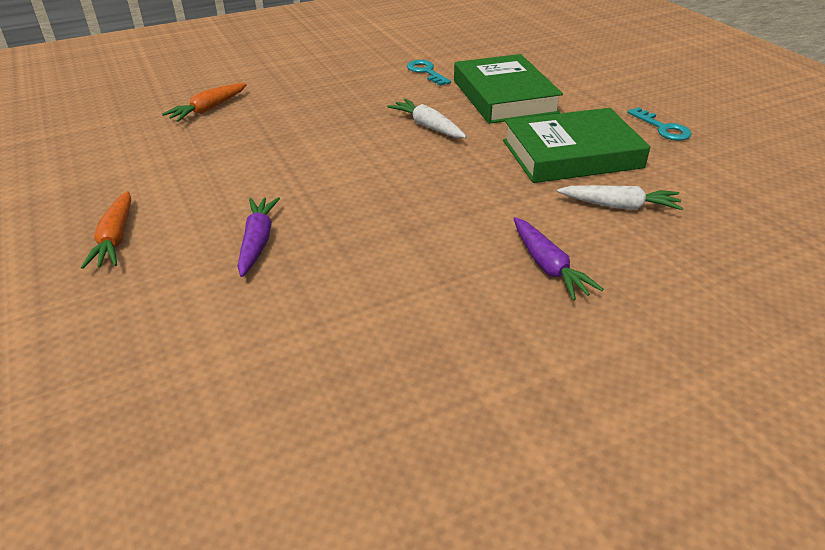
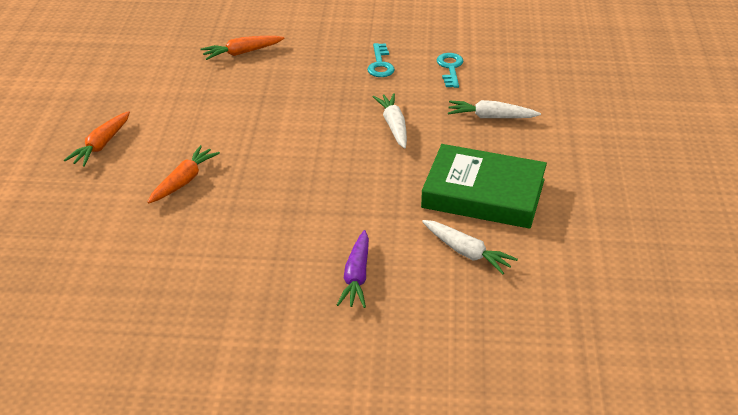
camera: 30 degrees right, 0 degrees up
purple carrot [237,197,280,277] -> orange carrot [147,145,220,204]
green book [454,54,563,124] -> white carrot [448,100,541,118]
turquoise key [627,107,692,141] -> turquoise key moved to [367,43,395,77]

